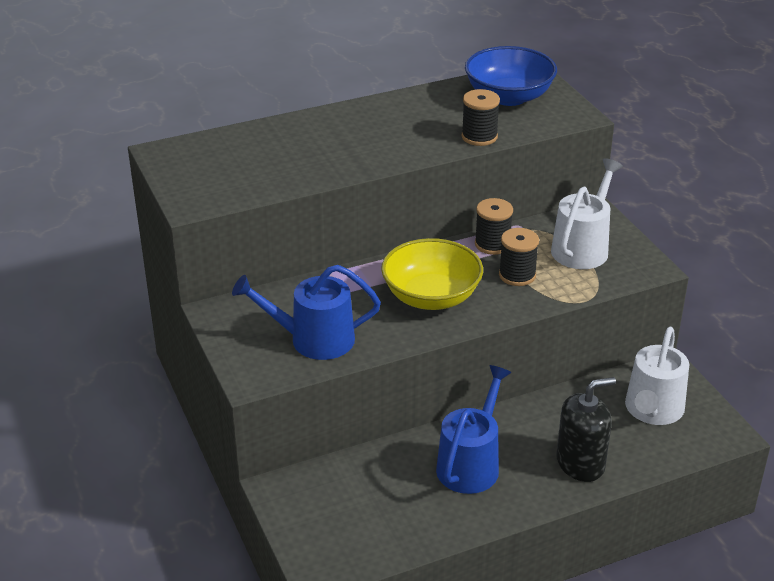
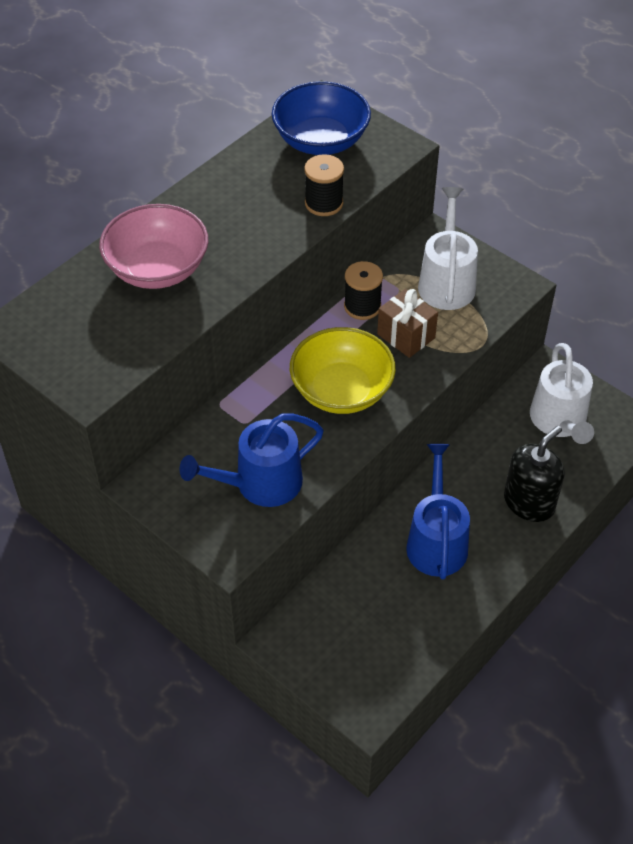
camera: 25 degrees left, 15 degrees up
black spool [499,228,539,286] -> brown gift [377,289,438,358]
none -> pink bowl [99,204,209,289]

